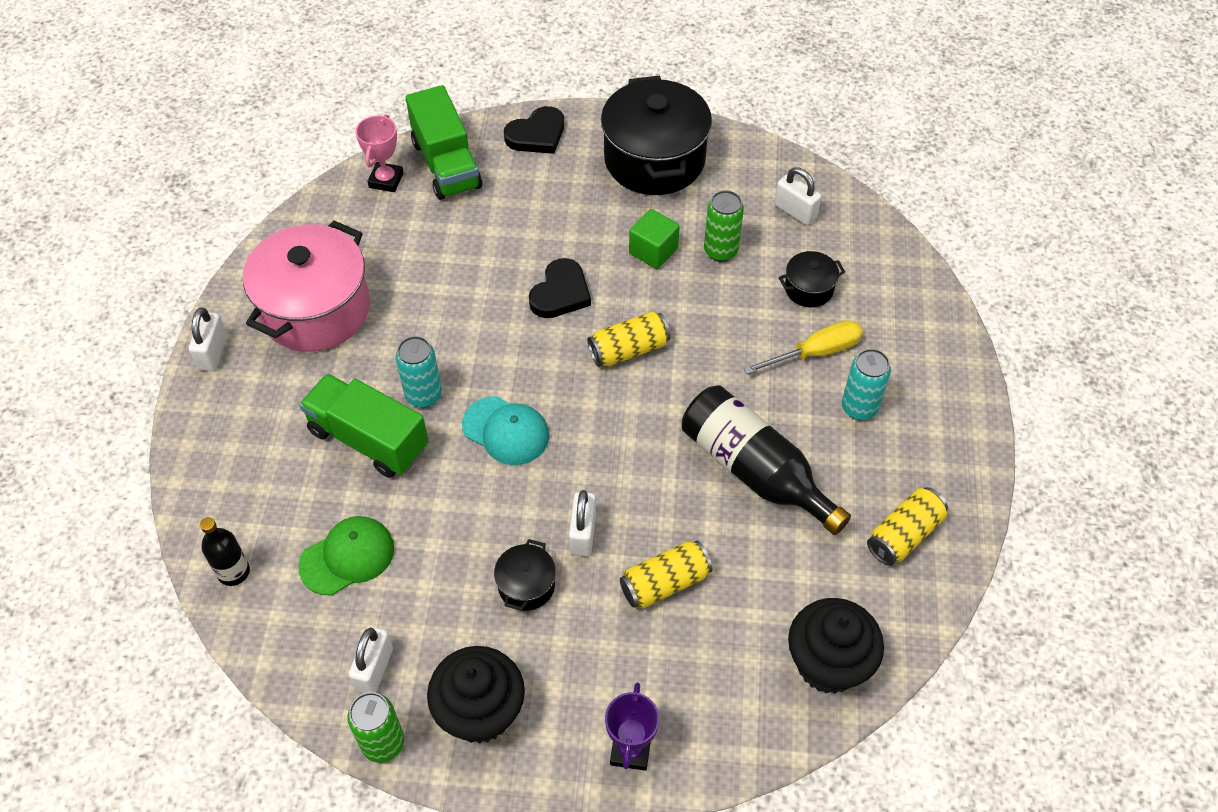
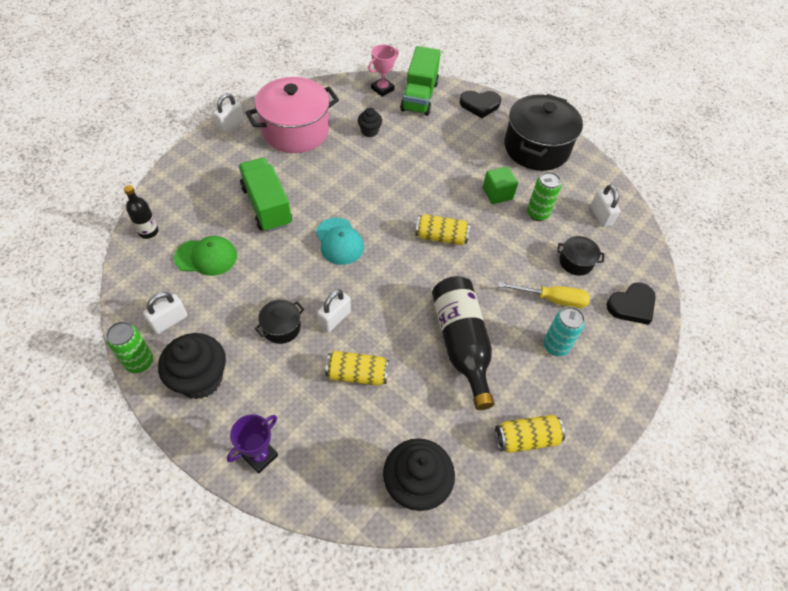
camera: 30 degrees right, 0 degrees up
turquoise can [396,336,442,408] -> none
black heart [529,258,591,318] -> black heart moved to [606,282,656,325]
none -> black cupcake [358,108,382,137]

